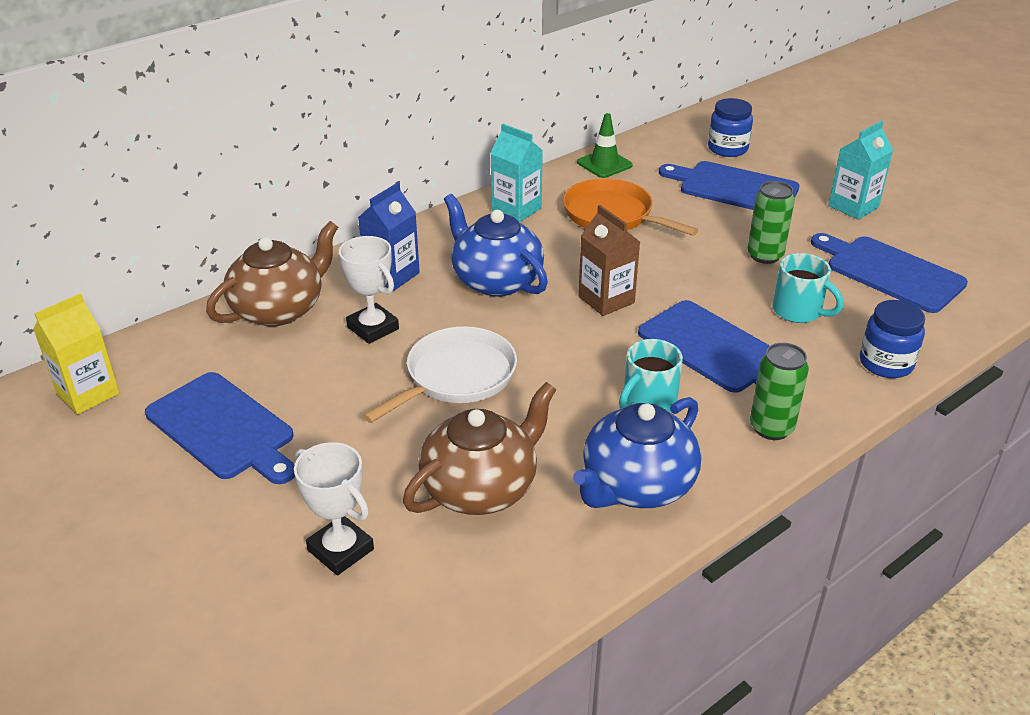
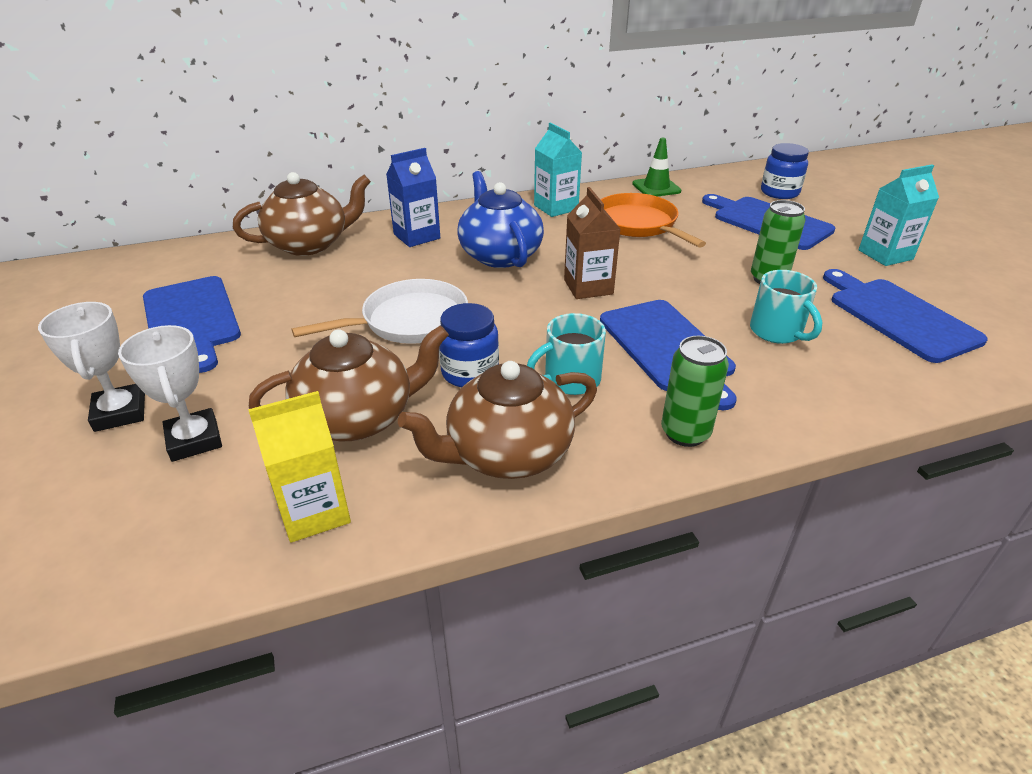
camera: 20 degrees right, 0 degrees up
yellow carton [33,293,120,414] -> yellow carton moved to [248,391,351,542]
white trophy [339,236,399,344] -> white trophy moved to [38,302,145,432]
blue teapot [573,397,701,508] -> brown teapot [398,361,597,479]
blue jar [860,300,925,378] -> blue jar moved to [439,303,499,388]

